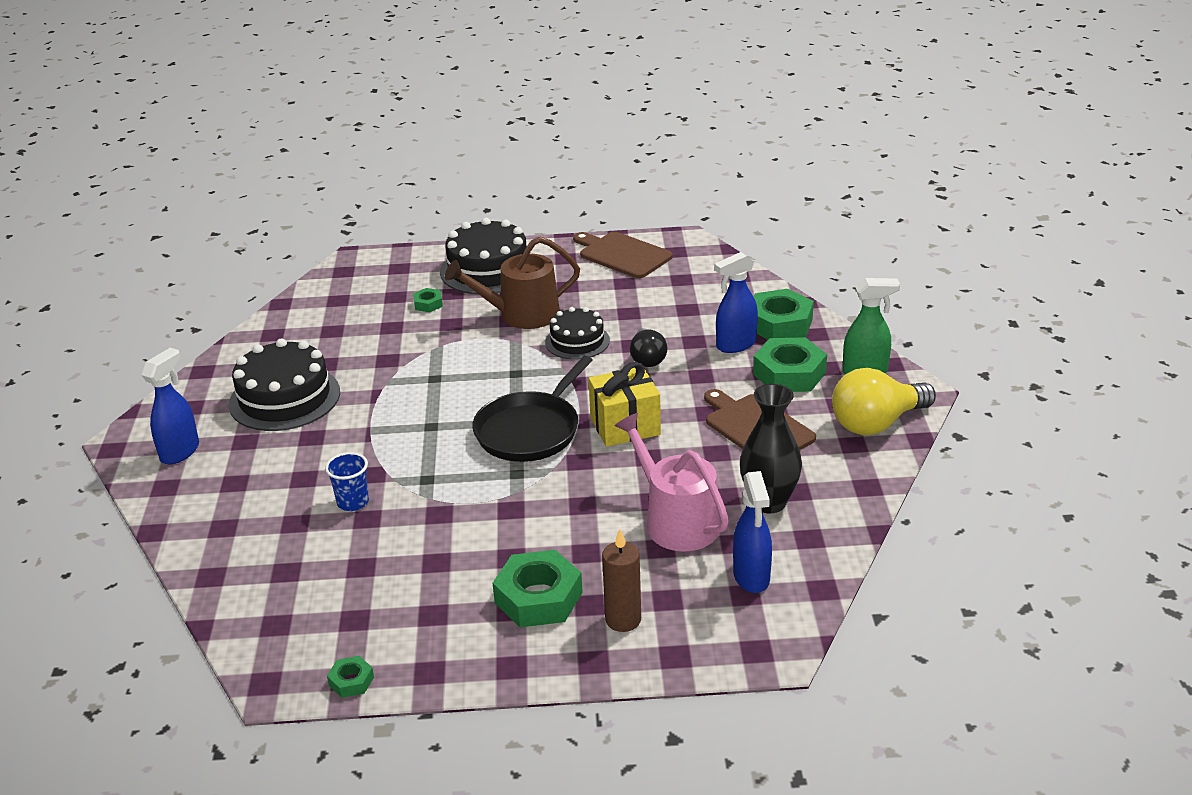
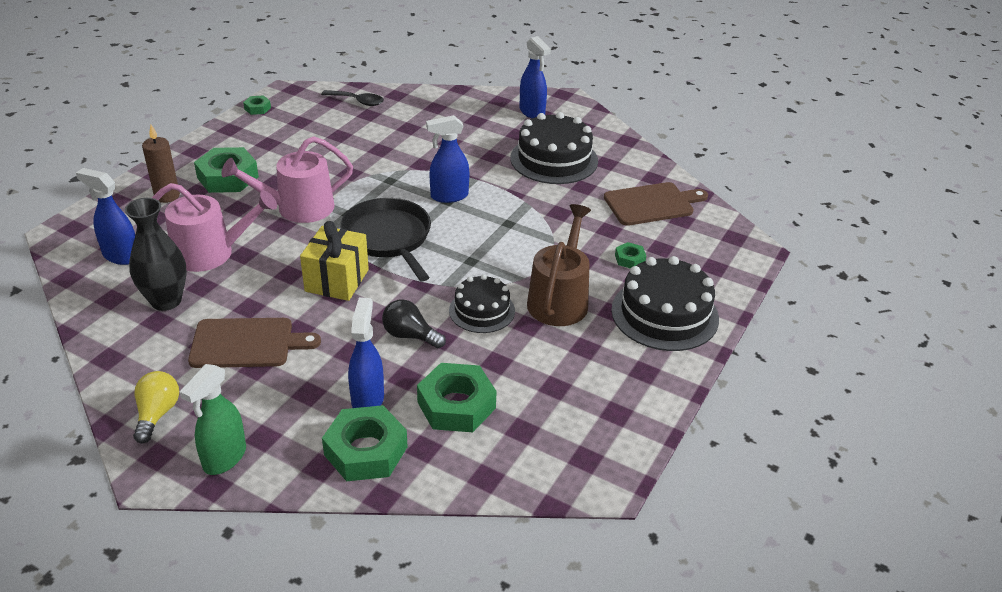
camera: 120 degrees right, 5 degrees up
blue cup [325,452,369,511] -> none
brown cutting board [573,232,673,278] -> brown cutting board moved to [604,182,708,226]
green nut [753,337,827,392] -> green nut moved to [417,363,497,432]
yellow light bulb [832,368,936,435] -> yellow light bulb [133,371,179,444], size x0.60
none -> pink watering can [221,136,353,223]
none -> black spoon [321,90,384,106]
none -> blue spray bottle [426,115,469,203]

